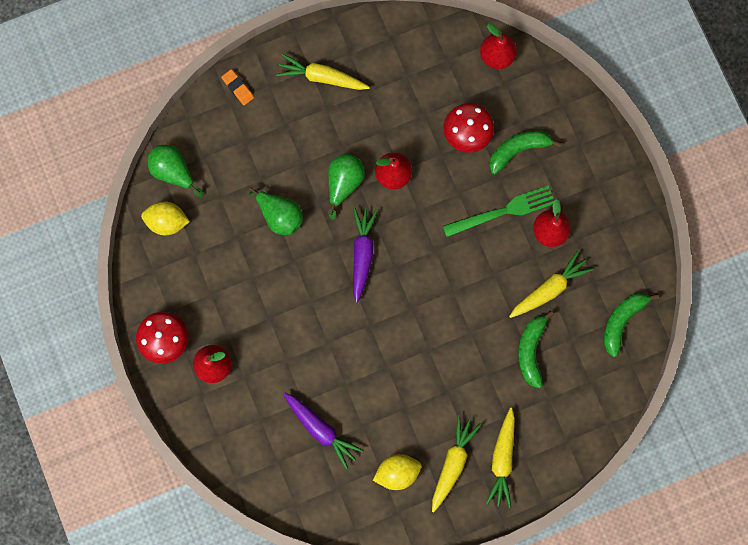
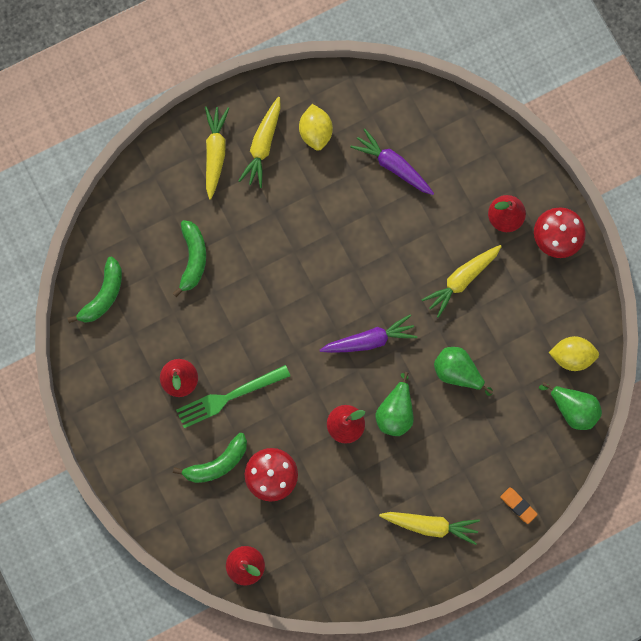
camera: 175 degrees right, 0 degrees up
purple carrot [353,208,378,303] -> purple carrot turned 105 degrees counterclockwise [320,314,417,353]
yellow lemon [373,454,421,490] -> yellow lemon turned 75 degrees counterclockwise [299,104,333,151]
yellow carrot [509,251,593,318] -> yellow carrot moved to [422,245,502,318]

